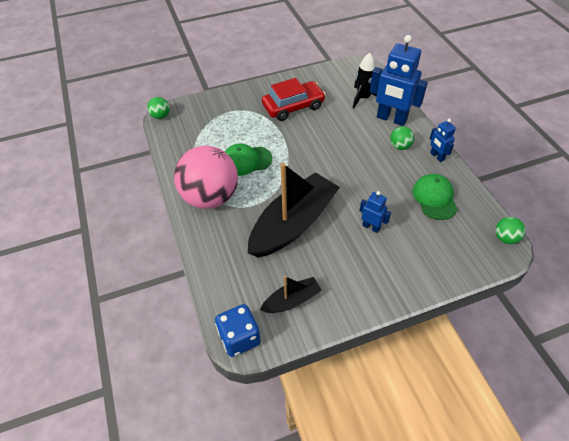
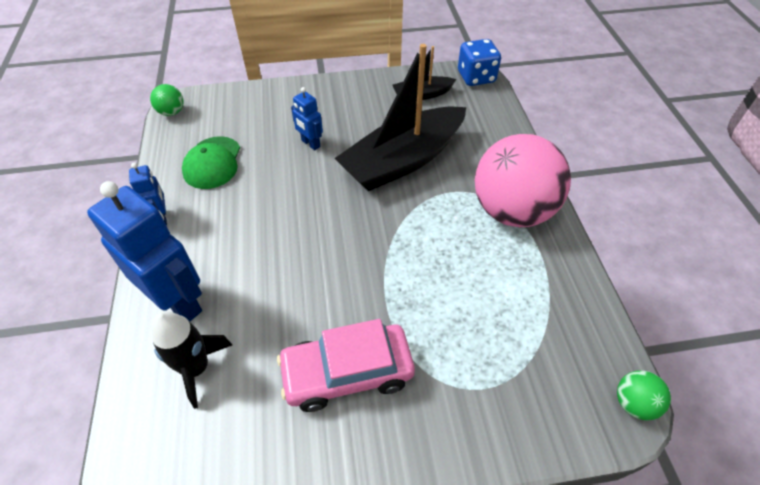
camera: 170 degrees left, 0 degrees up
green cap [225,143,272,176] -> none
red car [262,78,326,121] -> pink car [277,319,415,412]
green ball [390,126,414,150] -> none

